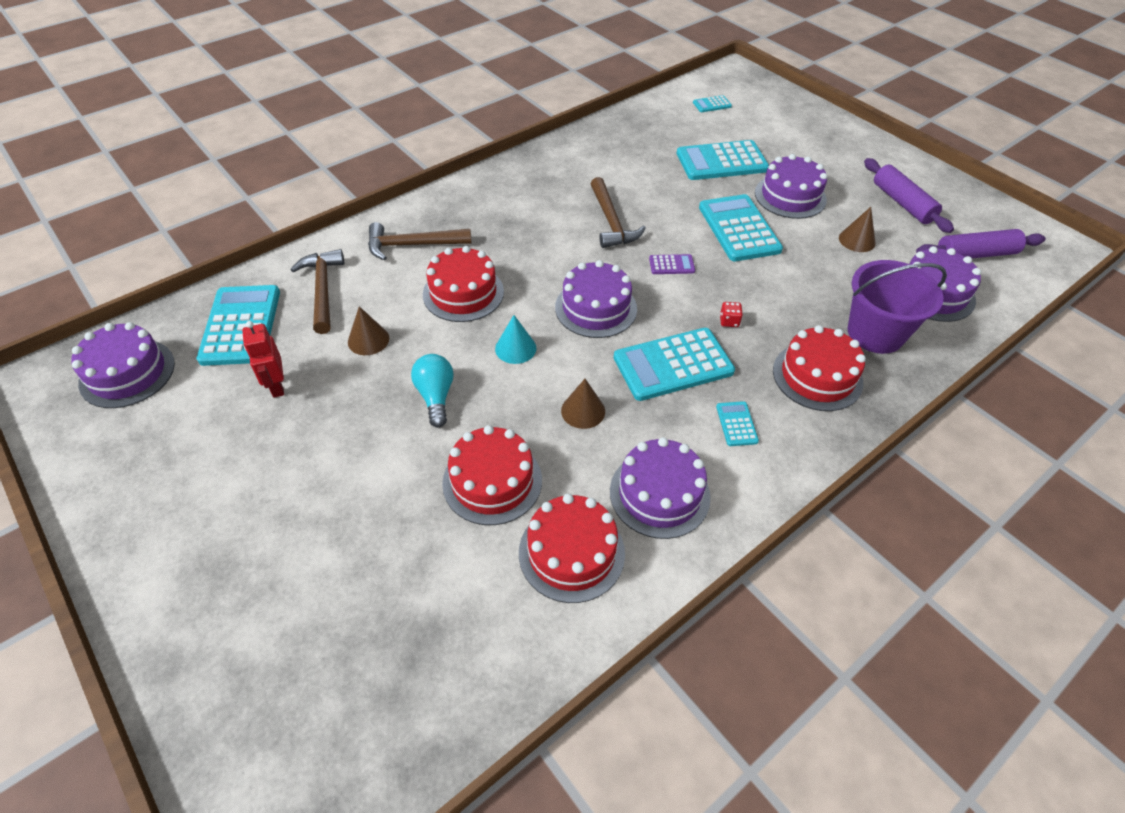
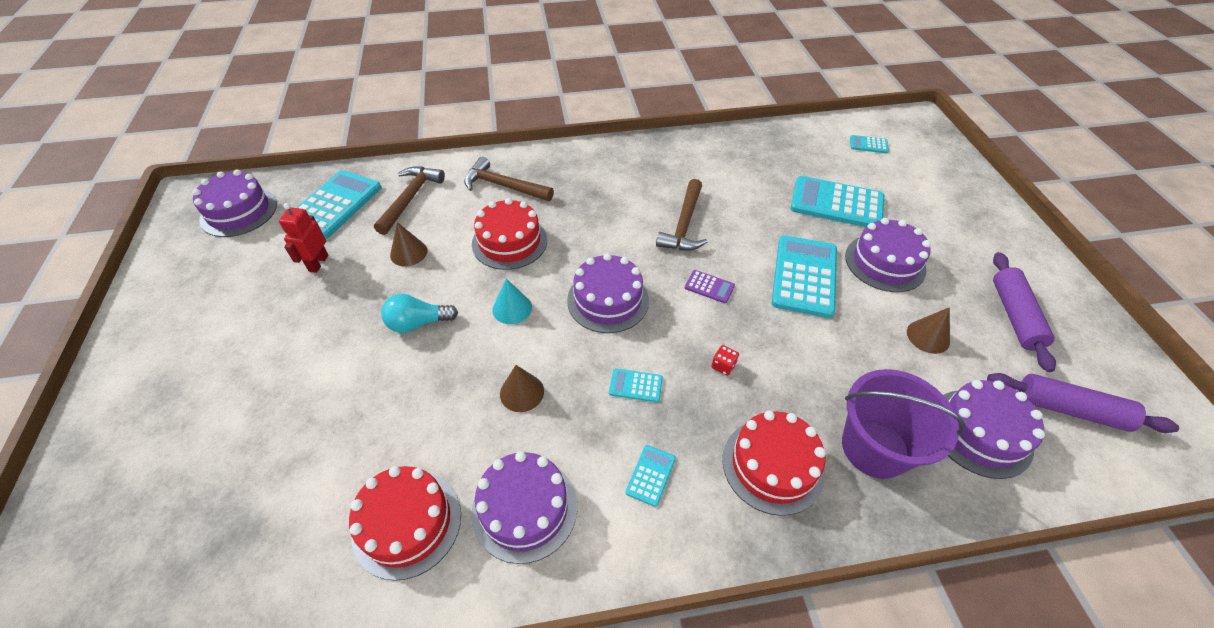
camera: 30 degrees right, 0 degrees up
turquoise light bulb [411,354,454,428] -> turquoise light bulb turned 120 degrees counterclockwise [381,294,458,333]
red cake [442,425,542,525] -> none
turquoise calculator [614,328,735,401] -> turquoise calculator [609,368,663,402], size x0.45

